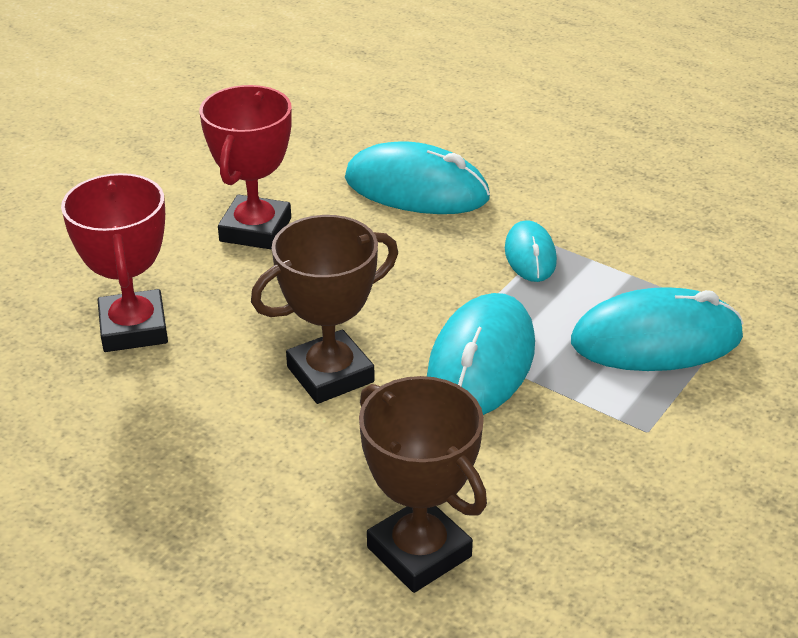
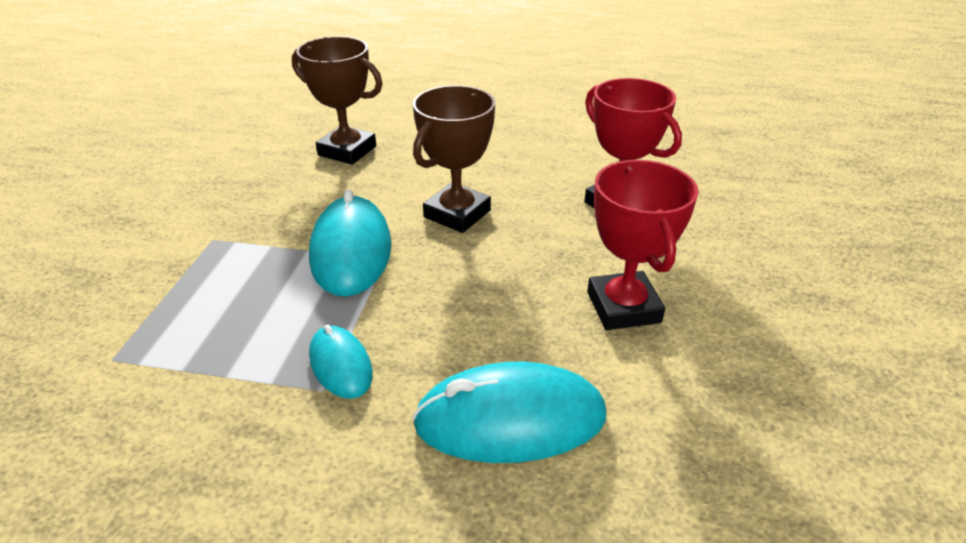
camera: 155 degrees right, 0 degrees up
turquoise mouse [571,287,744,371] -> none

